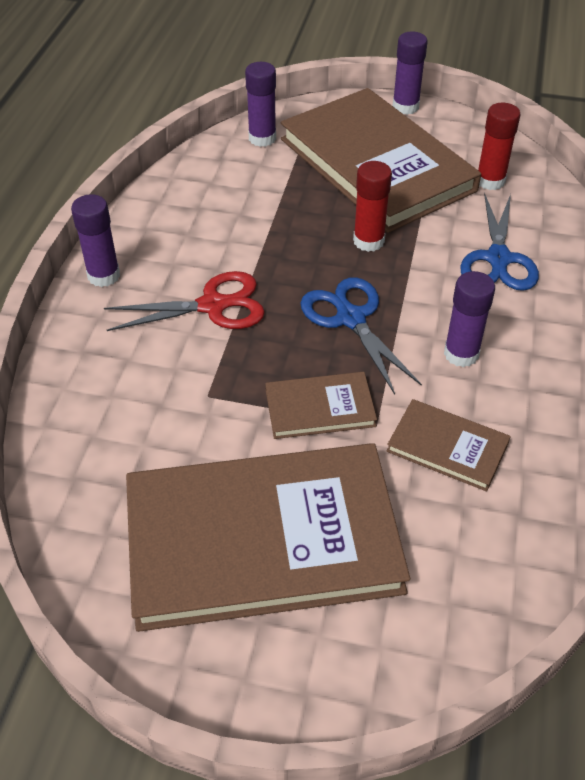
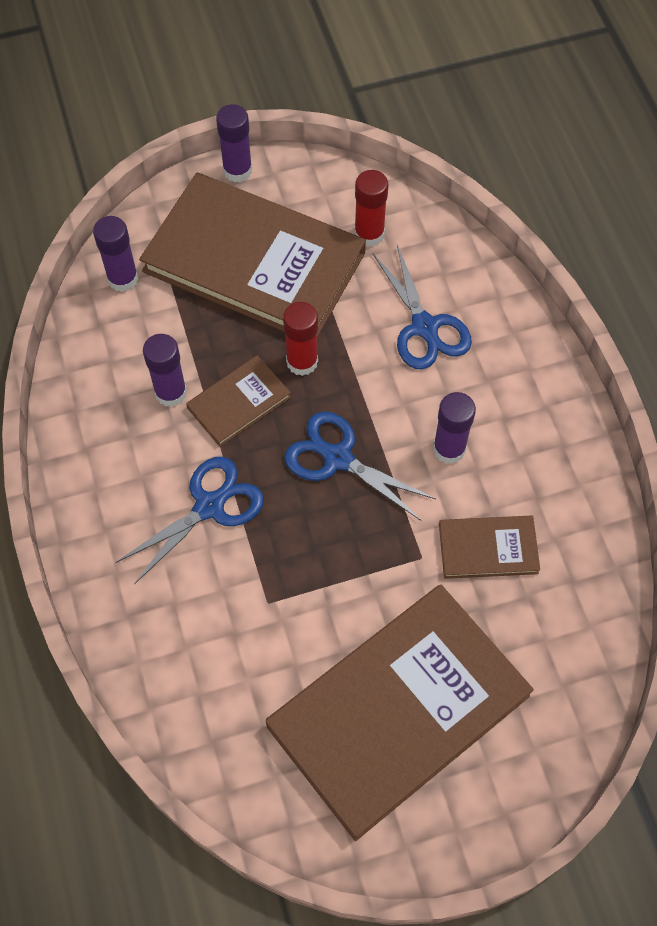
camera: 30 degrees left, 15 degrees up
purple glue stick [71,194,120,287] -> purple glue stick moved to [143,334,187,407]
red scissors [104,271,265,331] -> blue scissors [115,457,264,584]
brown book [265,372,377,439] -> brown book moved to [186,355,291,447]

